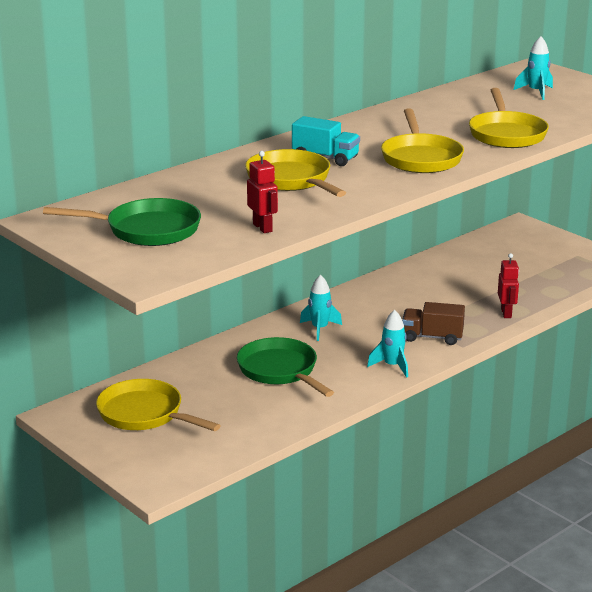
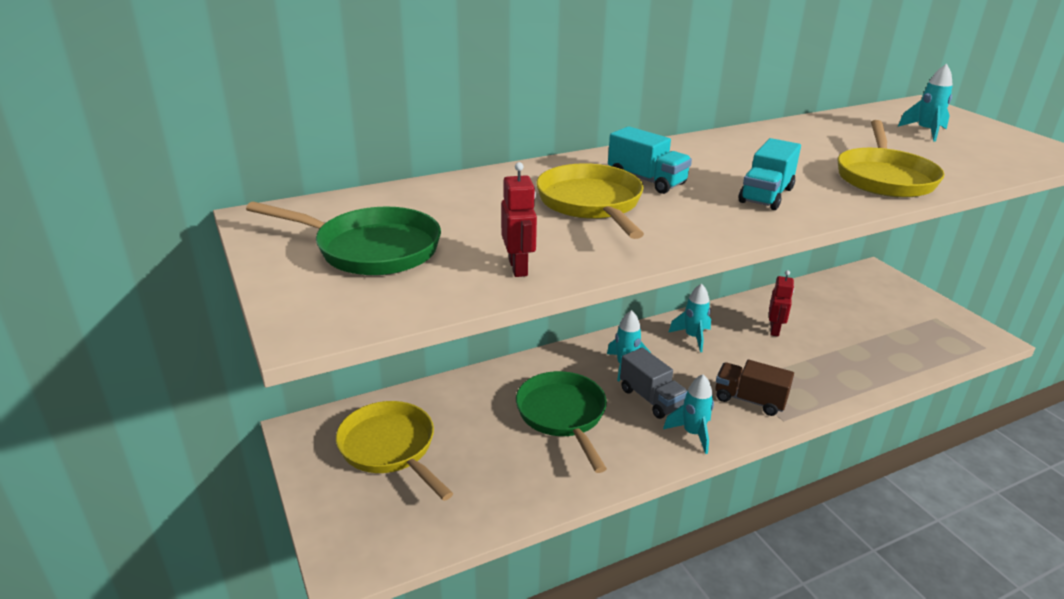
camera: 15 degrees right, 5 degrees up
yellow pan [381,108,464,173] -> turquoise truck [739,138,801,210]
red robot [498,253,519,318] -> red robot moved to [769,270,794,337]
none -> grey truck [620,347,687,419]
none -> turquoise rocket [668,284,711,352]

